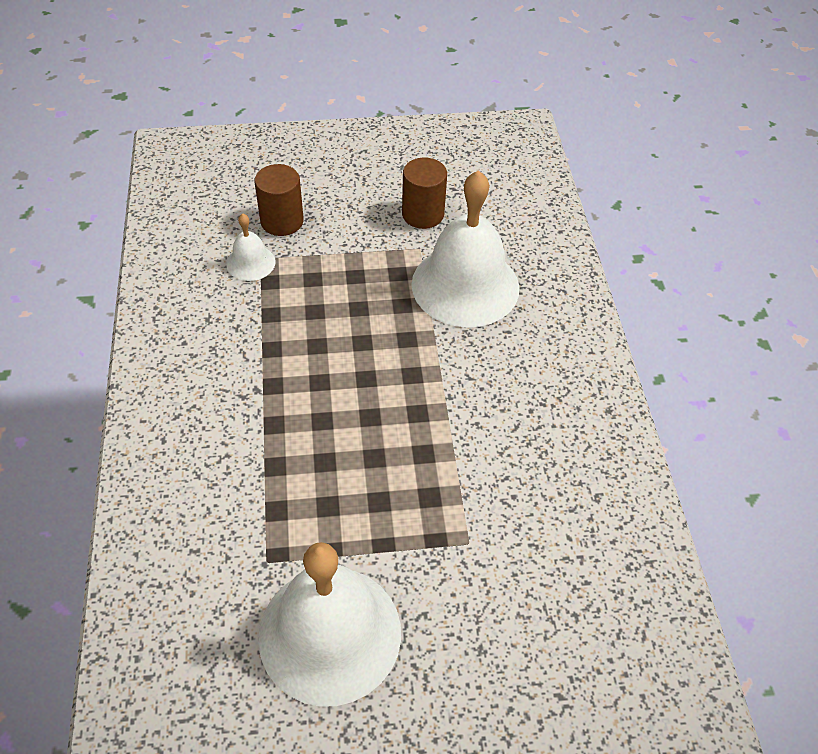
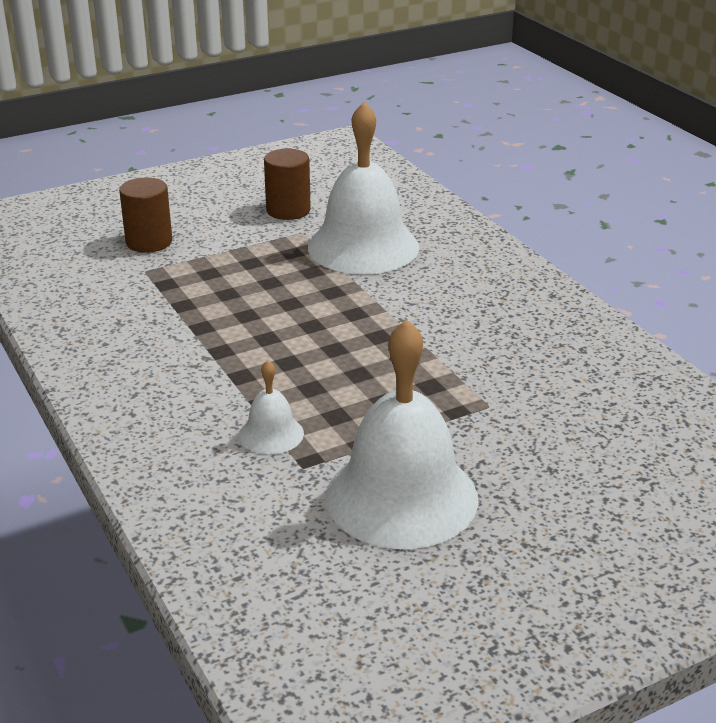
camera: 20 degrees left, 20 degrees down
white bell [226,214,276,281] -> white bell moved to [239,360,304,454]

